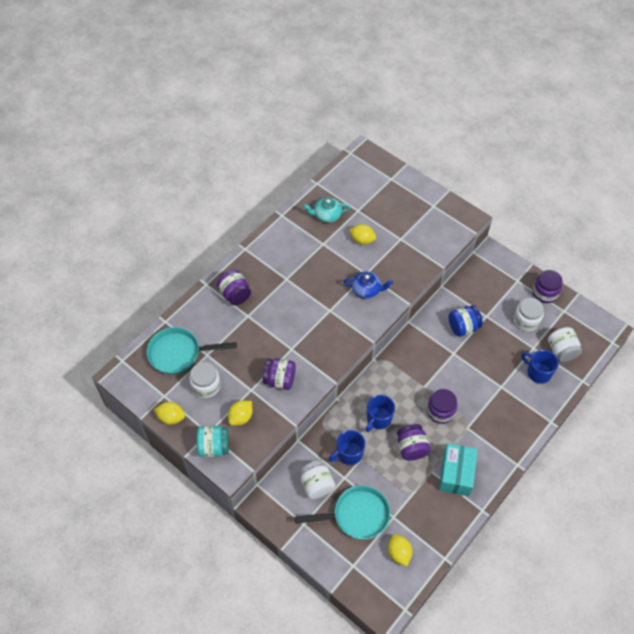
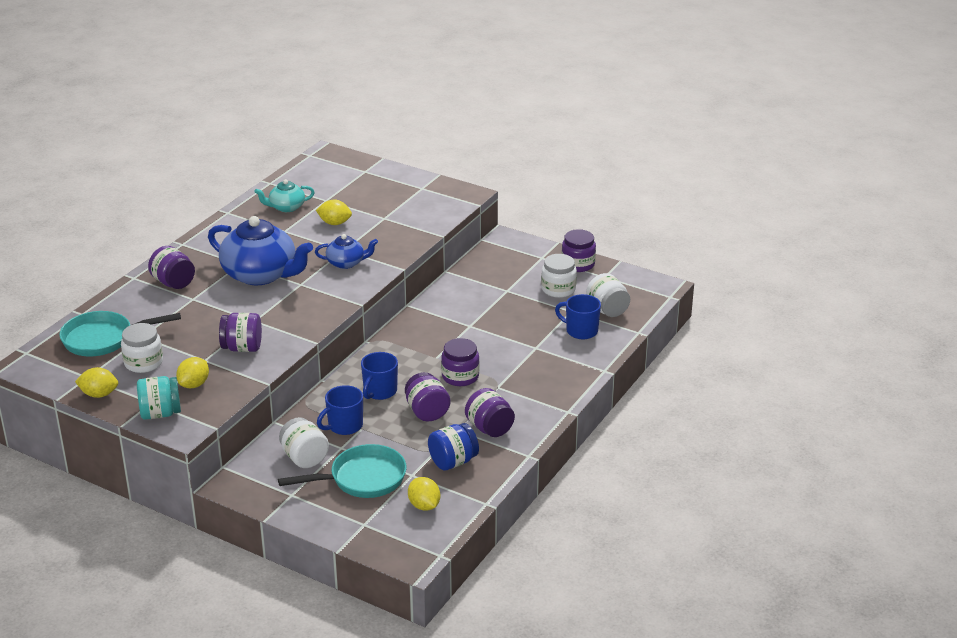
camera: 10 degrees left, 25 degrees down
turquoise box [439,443,478,496] -> purple jar [465,388,515,437]
blue jar [448,305,483,337] -> blue jar moved to [428,423,479,471]
none -> blue teapot [208,216,313,285]

